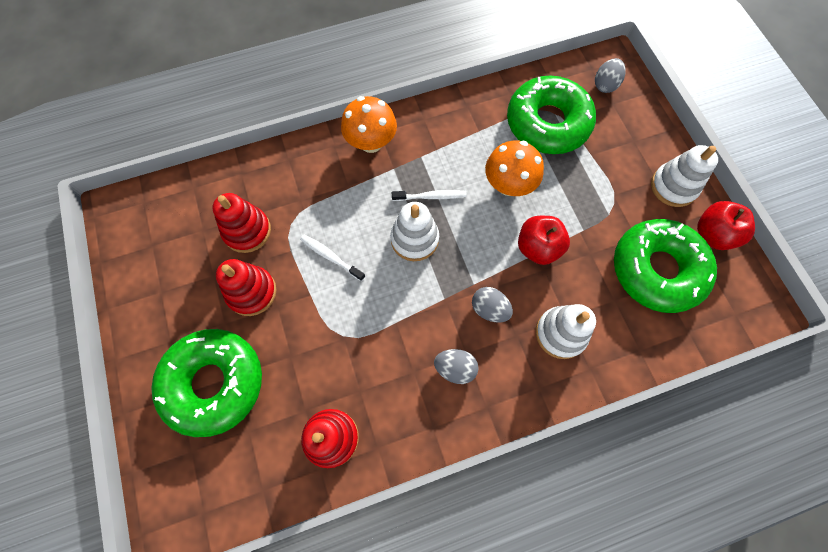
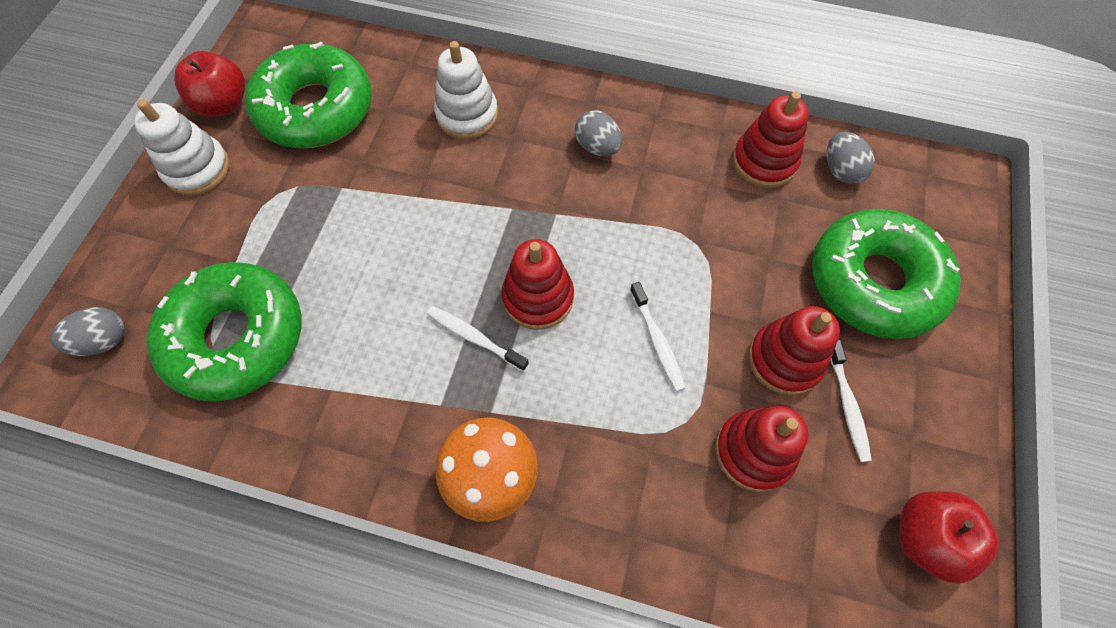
camera: 145 degrees left, 5 degrees down
white stacking toy [390,202,439,261] -> red stacking toy [501,239,574,330]
grey egg [472,287,513,322] -> grey egg moved to [826,132,875,184]
orange mushroom [485,141,544,196] -> none
red apple [518,216,570,265] -> red apple moved to [899,491,999,584]
none -> white toothbrush [830,339,872,462]

